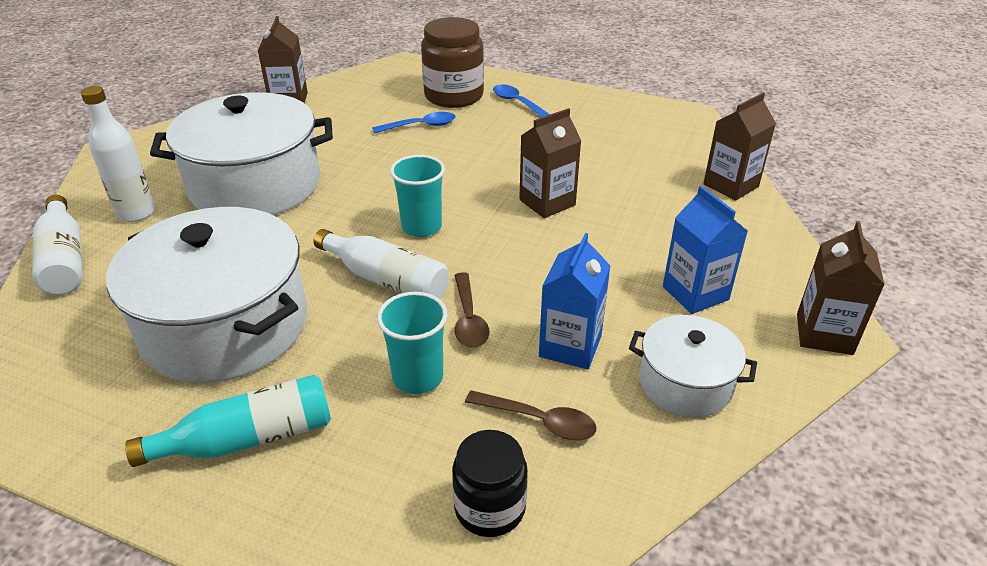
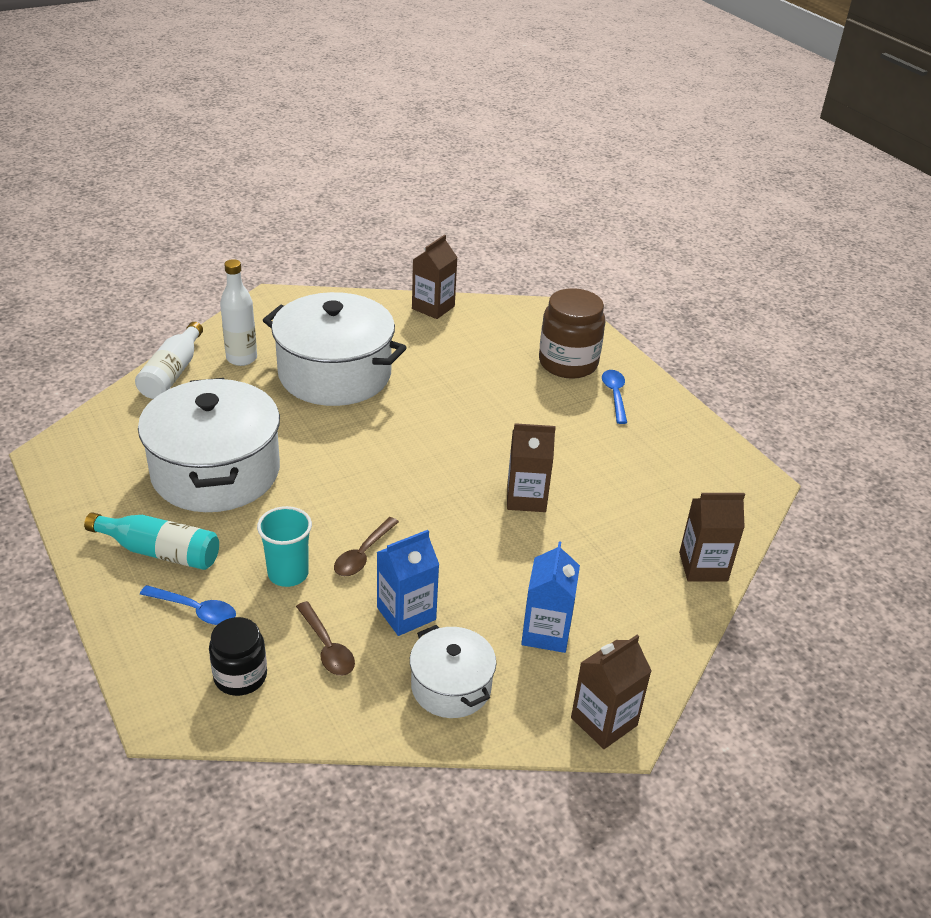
camera: 35 degrees right, 0 degrees up
white bottle [313,229,449,299] -> none
blue spoon [372,112,455,133] -> blue spoon moved to [140,585,236,625]
turquoise cup [390,155,445,237] -> none

